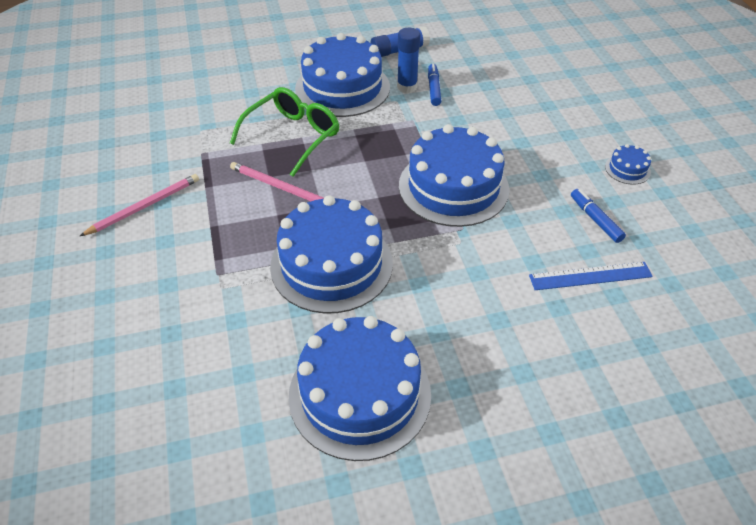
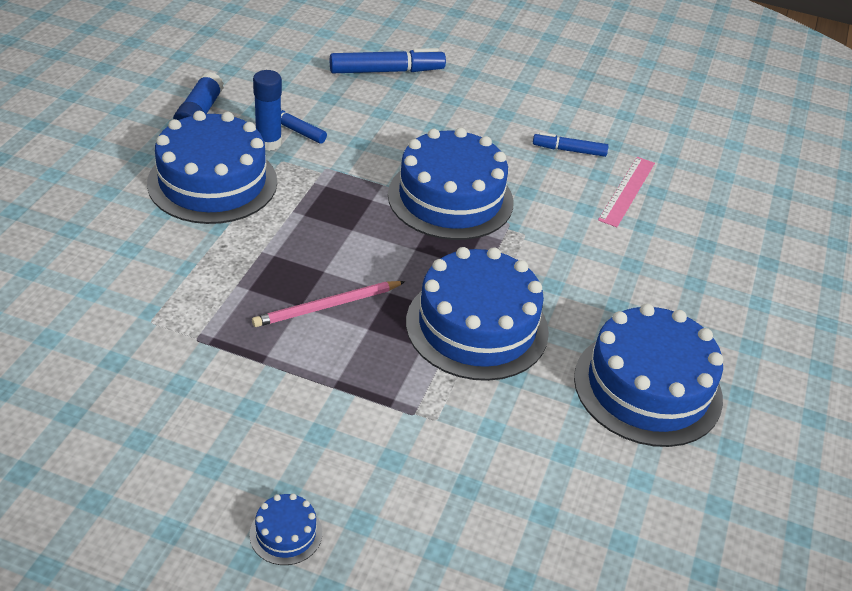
camera: 60 degrees left, 5 degrees down
pink pencil [80,174,199,236] -> none
green glasses [230,87,339,177] -> none
blue ruler [529,262,653,290] -> pink ruler [598,157,655,227]
blue cake [605,144,651,185] -> blue cake moved to [249,494,322,565]
none -> blue marker [330,48,446,73]

